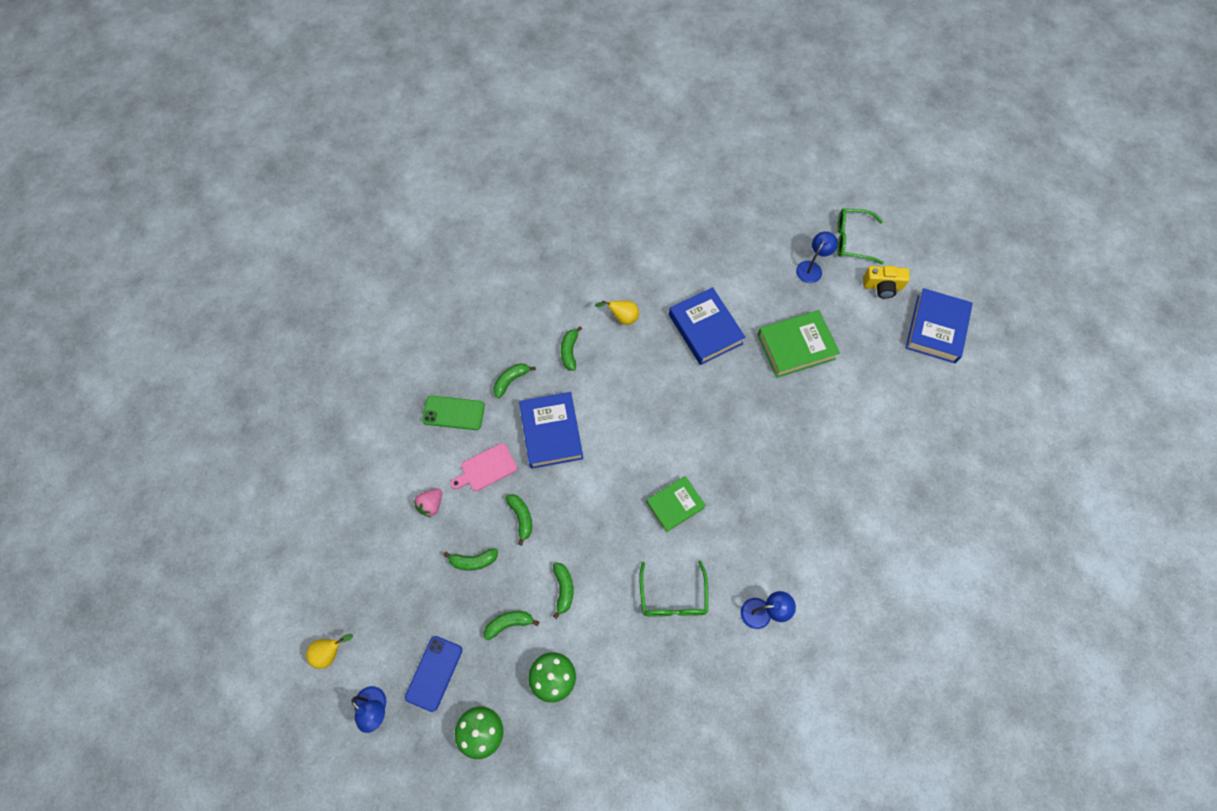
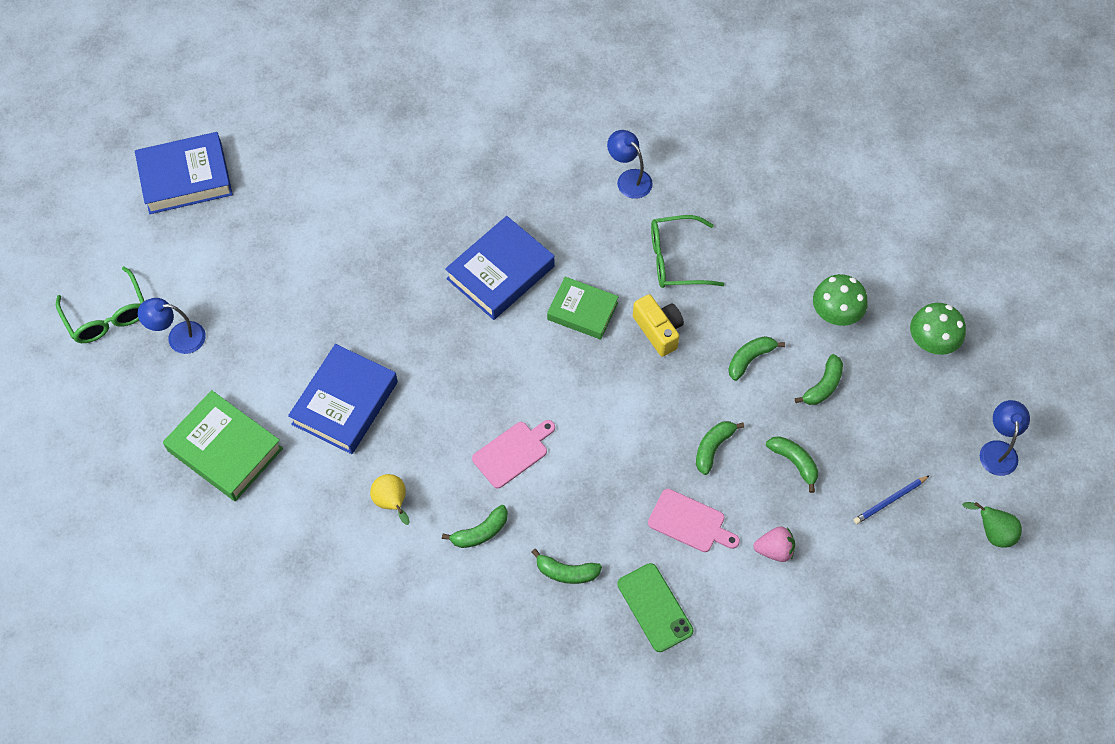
camera: 125 degrees left, 5 degrees down
yellow pear [306,634,353,669] -> green pear [962,502,1022,548]
blue phone [405,636,462,712] -> none
green banana [484,611,539,640] -> green banana turned 90 degrees counterclockwise [795,354,843,405]
blue book [519,392,583,469] -> blue book moved to [445,216,555,320]
green glasses [639,560,708,617] -> green glasses turned 150 degrees counterclockwise [651,215,724,288]
green book [758,310,840,378] -> green book moved to [163,390,283,501]
yellow camera [863,266,910,299] -> yellow camera moved to [633,294,684,357]
none -> pink cutting board [472,420,555,488]
none -> blue pencil [854,475,930,524]

